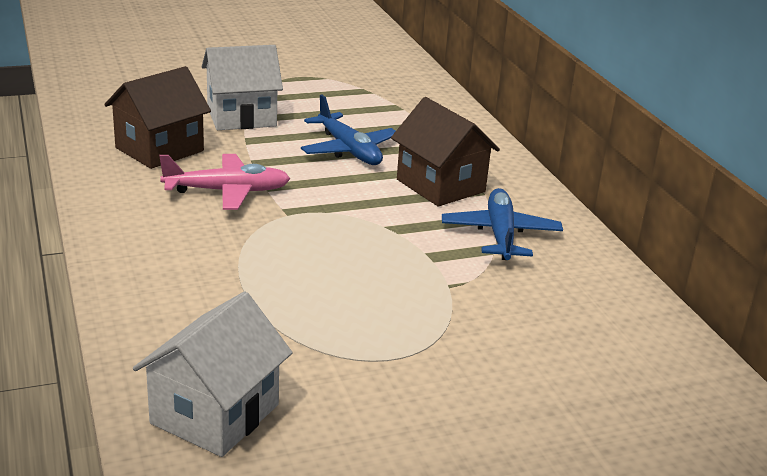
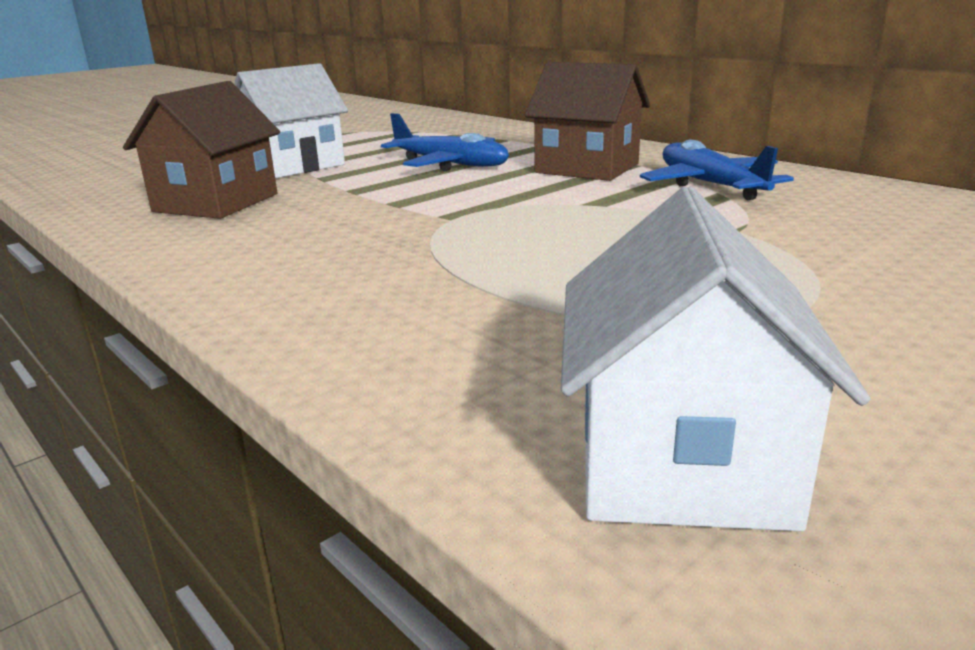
camera: 20 degrees left, 5 degrees down
pink plane [159,154,290,210] -> none

